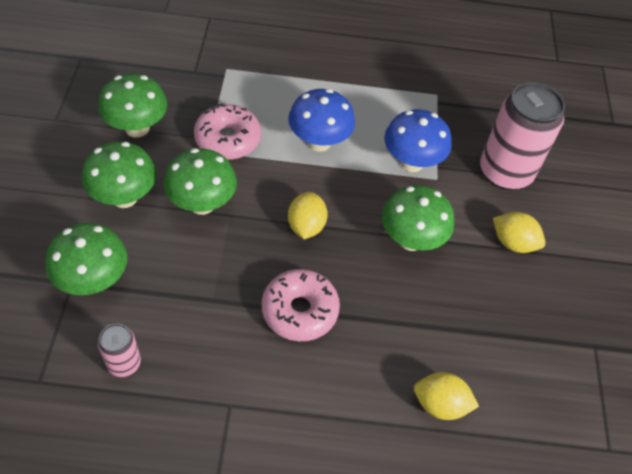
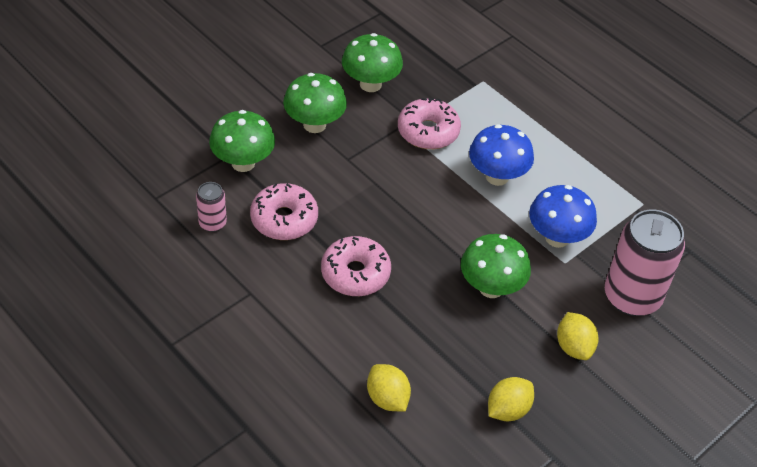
camera: 45 degrees right, 5 degrees down
green mushroom [163,148,237,215] -> none
yellow lemon [288,192,328,239] -> yellow lemon moved to [488,377,534,421]
none -> pink donut [250,183,318,240]

